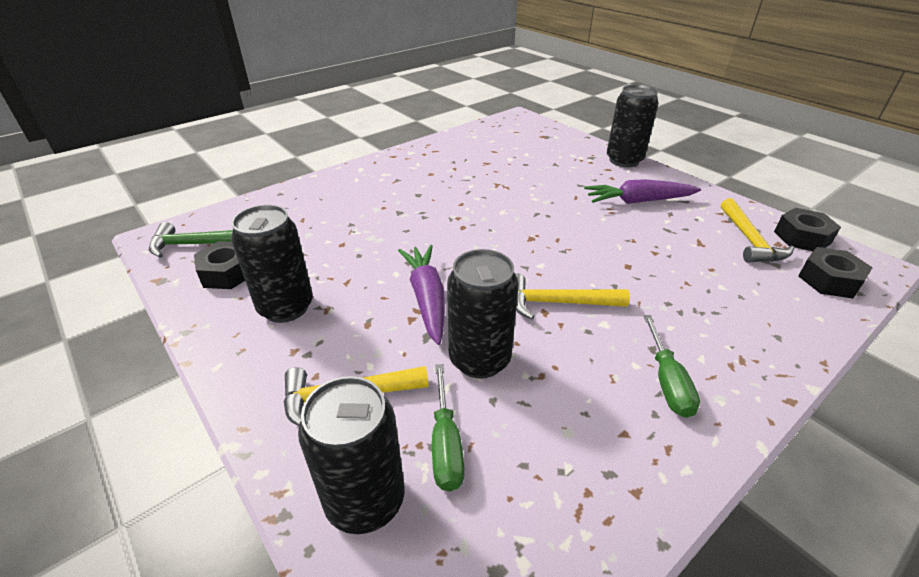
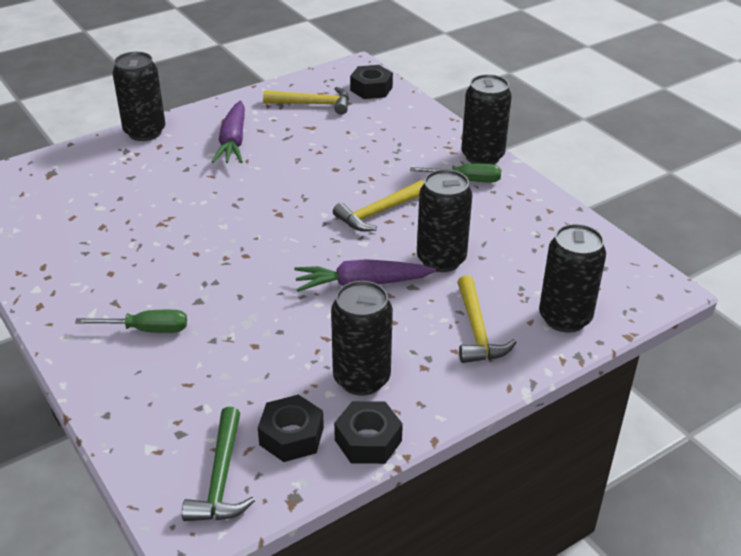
camera: 85 degrees left, 0 degrees up
green screwdriver [432,364,464,491] -> green screwdriver moved to [75,310,187,333]
yellow hammer [515,273,630,319] -> yellow hammer turned 45 degrees clockwise [333,180,424,231]
black nut [774,208,841,251] -> black nut moved to [334,401,403,464]
none -> black can [461,74,512,165]

